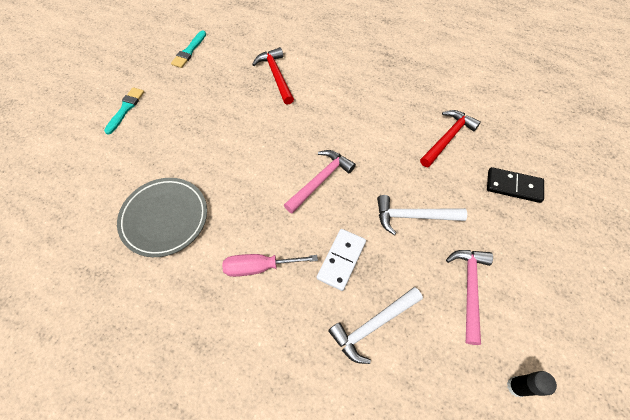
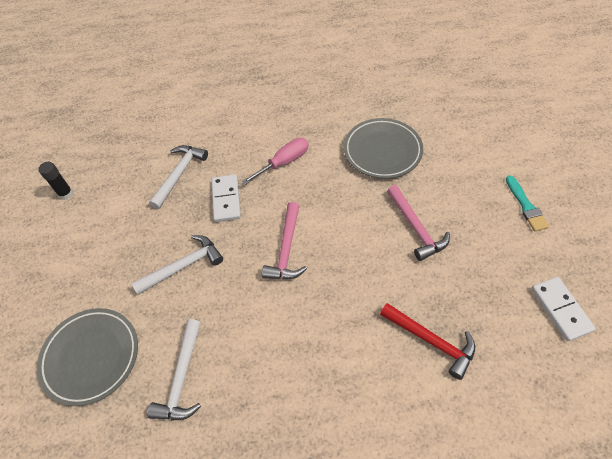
camera: 150 degrees right, 5 degrees down
turquoise brush [171,30,206,68] -> white domino [531,277,596,341]
red hammer [420,110,481,167] -> white hammer [147,319,201,421]
pink hammer [446,250,493,345] -> pink hammer moved to [387,185,450,261]
black domino [487,167,544,203] -> grey plate [37,308,138,406]

